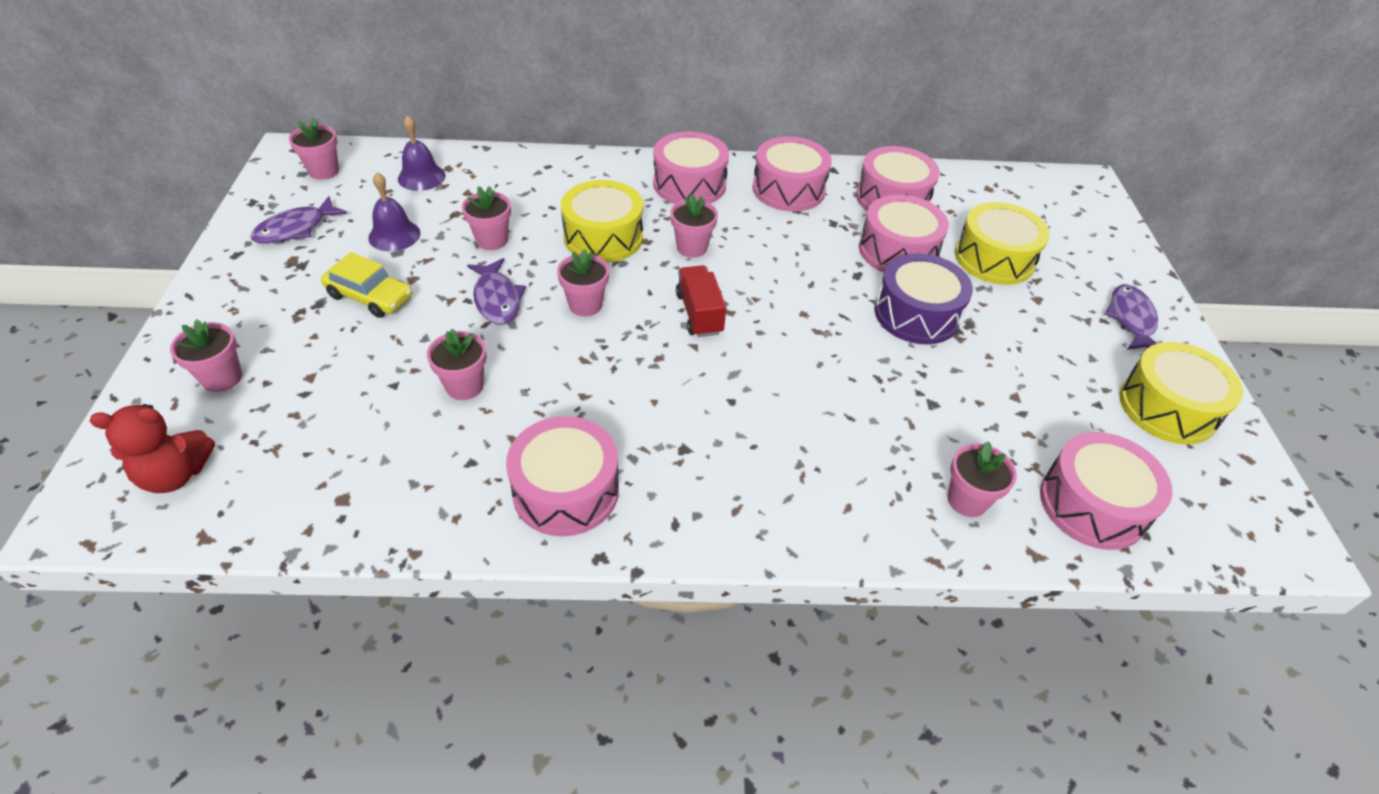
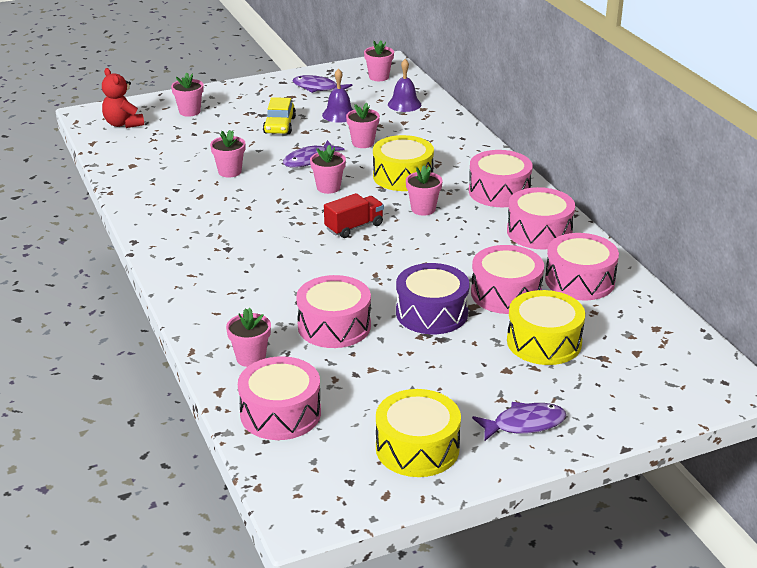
camera: 70 degrees right, 15 degrees down
pink drum [506,416,619,536] -> pink drum moved to [296,275,371,348]

